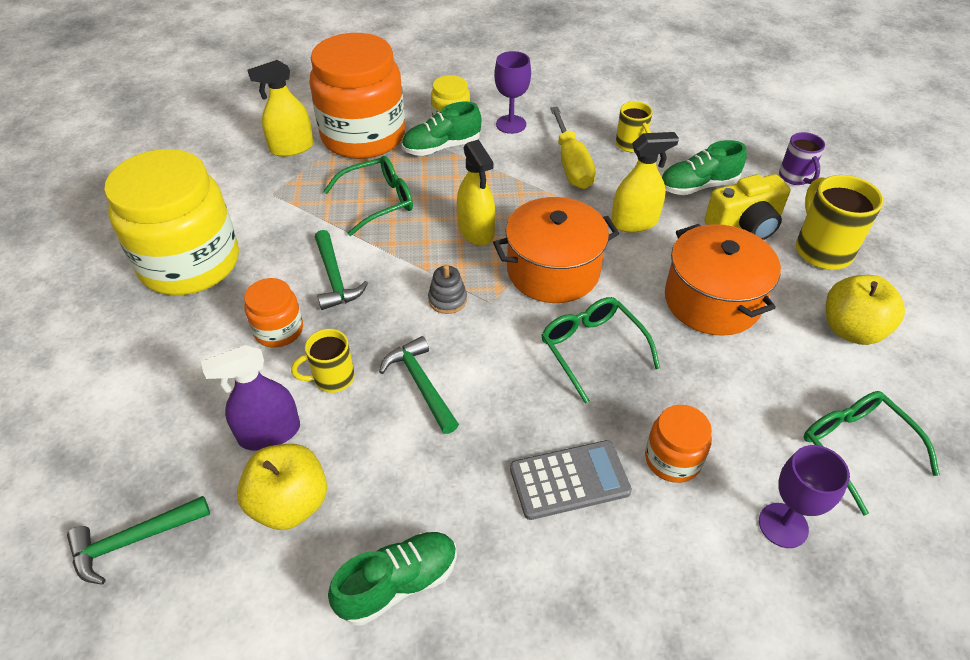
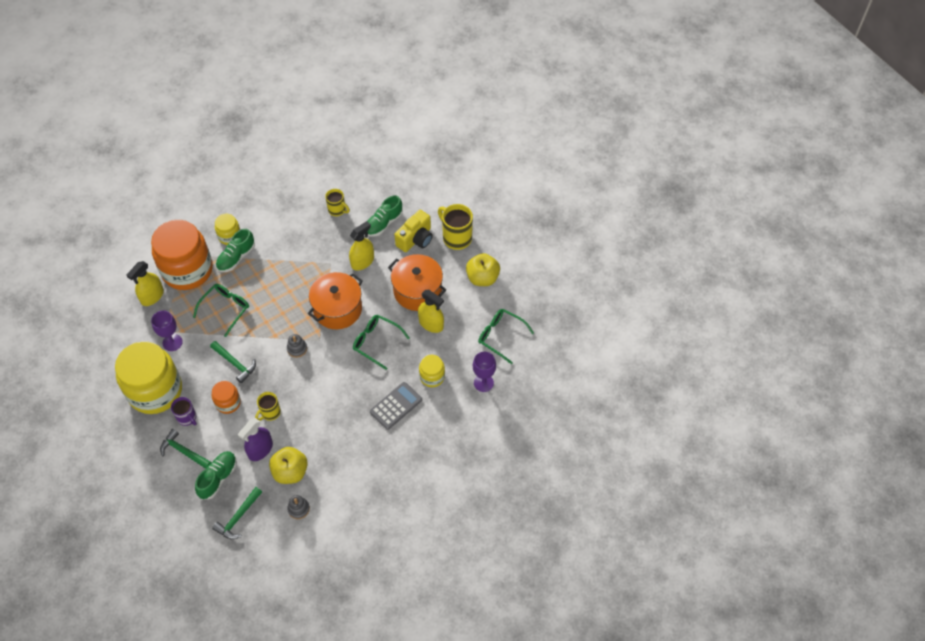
camera: 30 degrees left, 10 degrees up
green shoe [328,532,457,626] -> green shoe moved to [195,451,237,499]
green hammer [379,336,459,434] -> green hammer moved to [160,429,212,469]
yellow spray bottle [457,139,495,246] -> yellow spray bottle moved to [418,290,444,333]
purple goblet [494,51,531,134] -> purple goblet moved to [151,310,183,351]
yellow screwdriver [550,107,596,189] -> none
orange jar [645,405,712,483] -> yellow jar [419,355,445,387]
purple mug [779,132,825,185] -> purple mug moved to [171,397,197,426]
none -> grey stacking toy [287,495,310,519]

